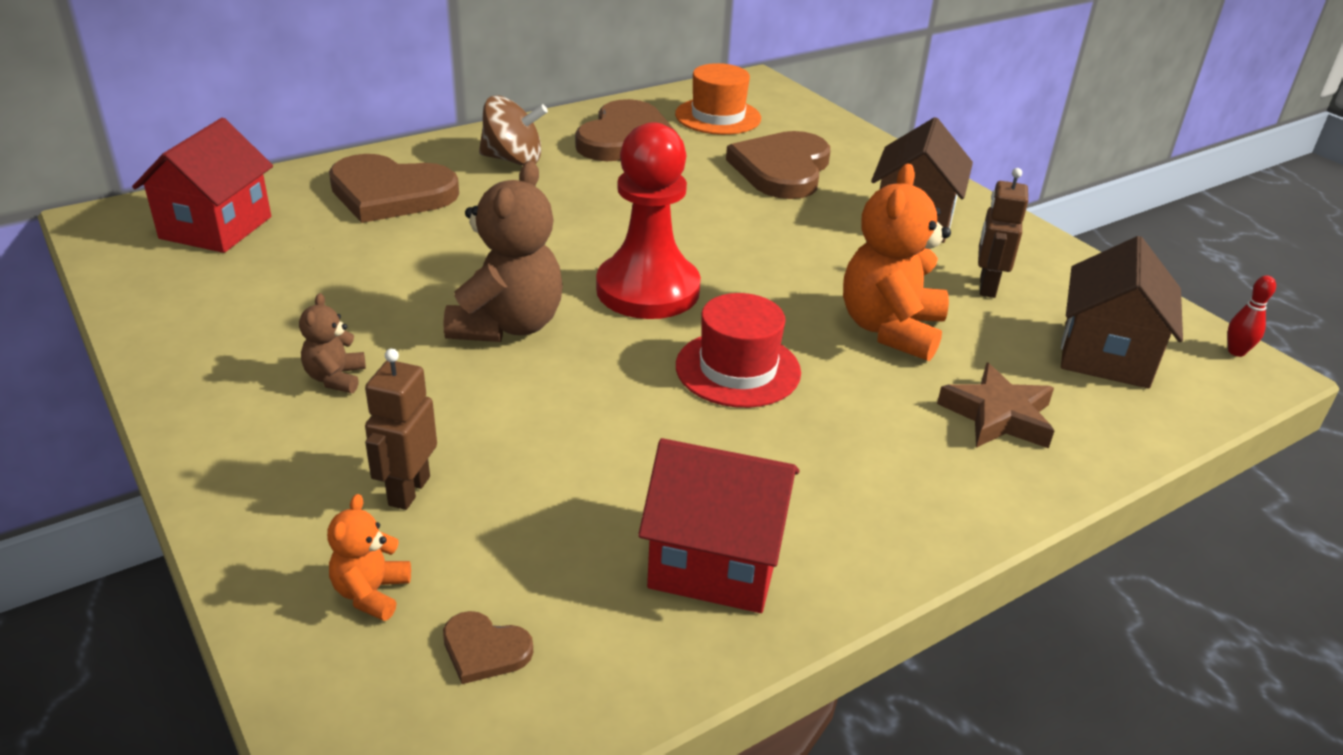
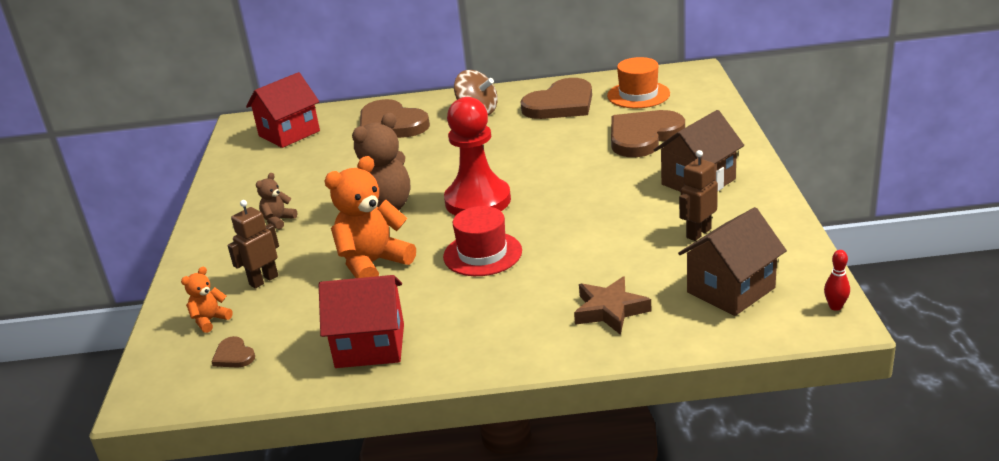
camera: 35 degrees right, 5 degrees down
red house [638,438,799,613] -> red house turned 45 degrees counterclockwise [319,275,404,368]
orange teddy bear [843,164,951,361] -> orange teddy bear moved to [324,156,416,278]

